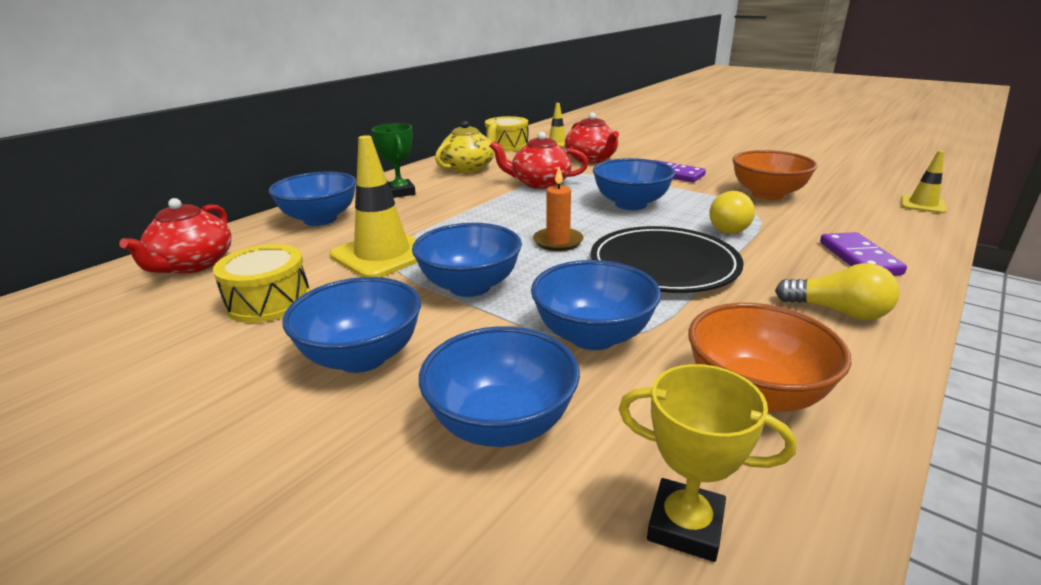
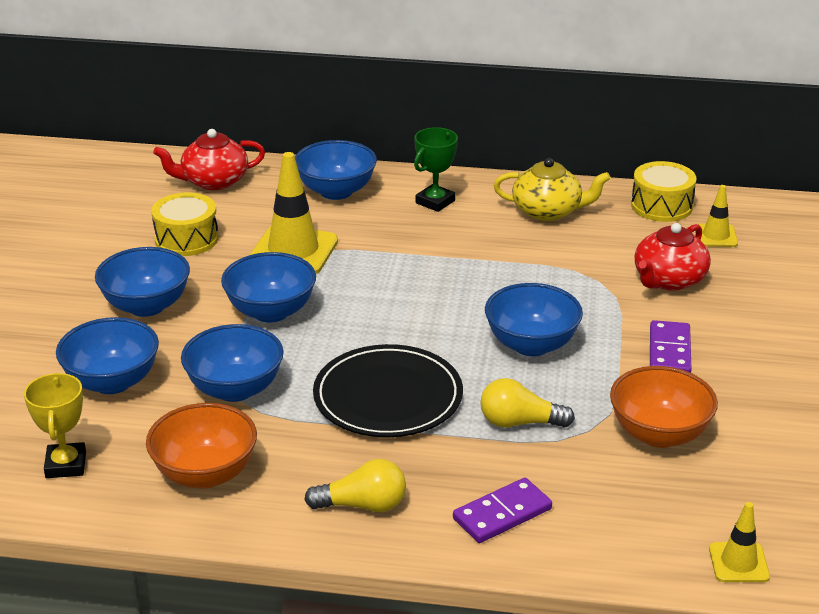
camera: 60 degrees right, 5 degrees up
red teapot [489,132,588,189] -> none
orange candle [533,167,584,251] -> none
yellow light bulb [775,263,900,320] -> yellow light bulb turned 90 degrees counterclockwise [304,459,406,512]

